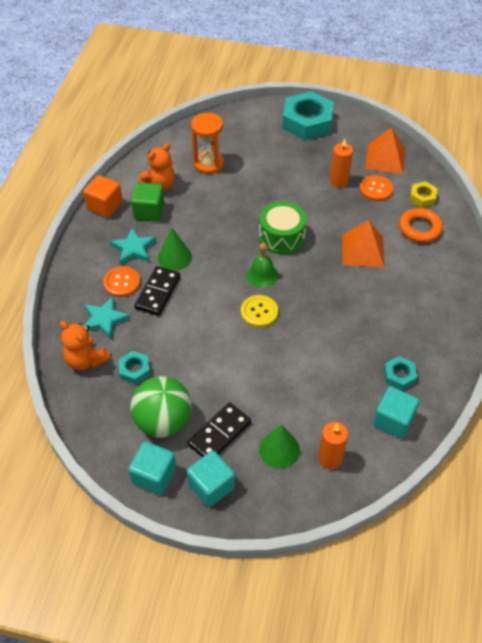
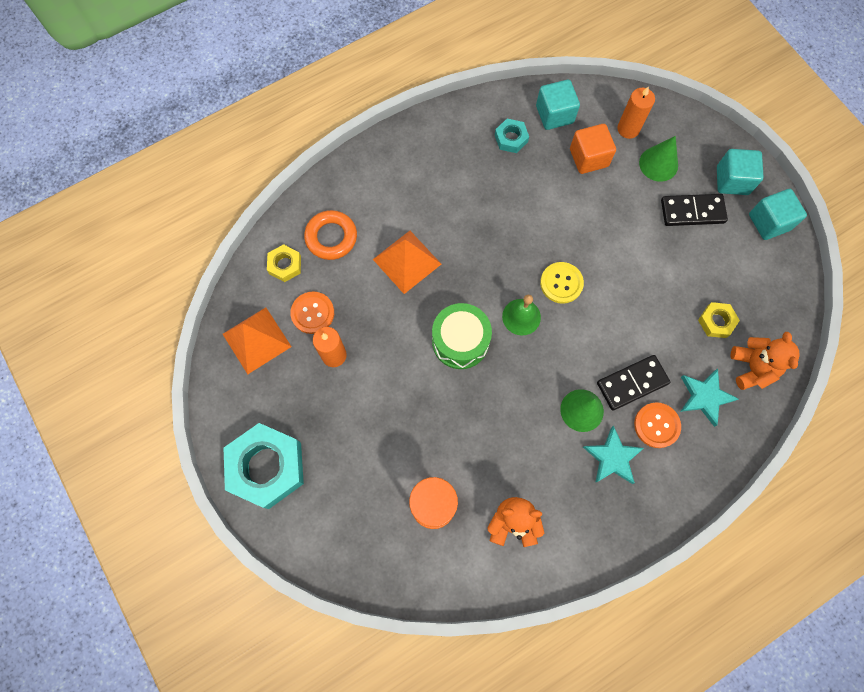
camera: 135 degrees left, 20 degrees up
orange cube [83,175,123,218] -> orange cube moved to [570,124,616,174]
turquoise nut [118,351,150,384] -> yellow nut [698,302,740,338]
green ball [130,376,192,438] -> none
green cube [131,182,165,221] -> none

